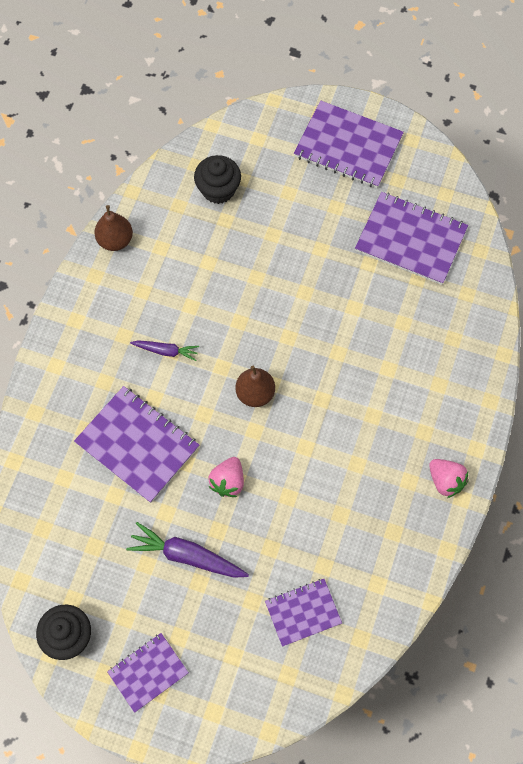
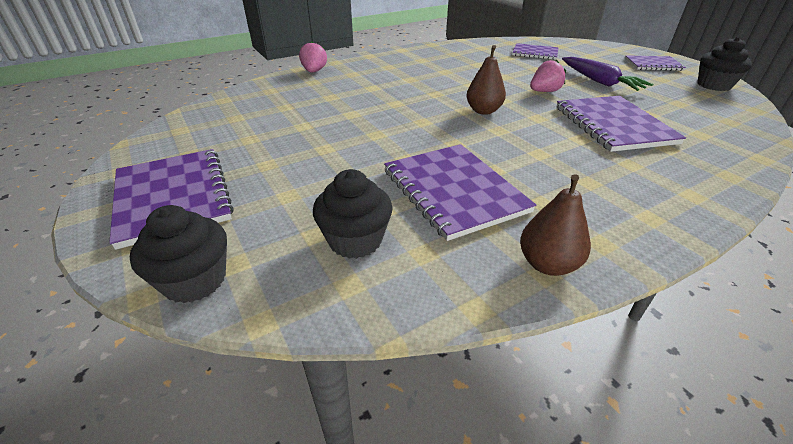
camera: 140 degrees left, 30 degrees down
purple carrot [130,340,199,361] -> none
purple notebook [355,192,468,285] -> purple notebook moved to [384,144,536,241]
pink strawberry [429,459,469,498] -> pink strawberry moved to [299,41,327,73]
none -> black cupcake [130,205,227,303]

